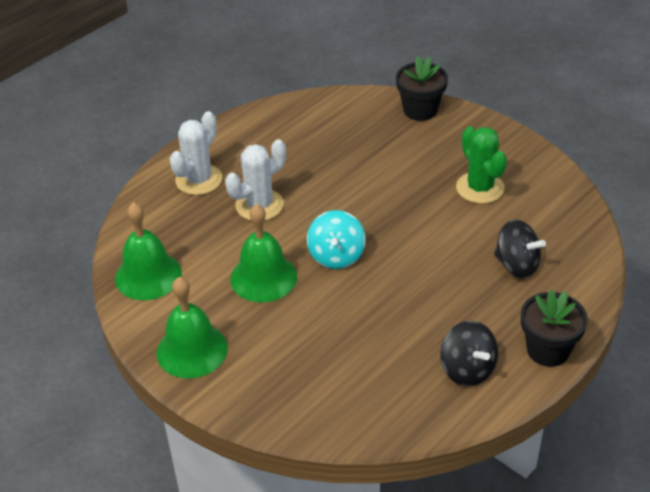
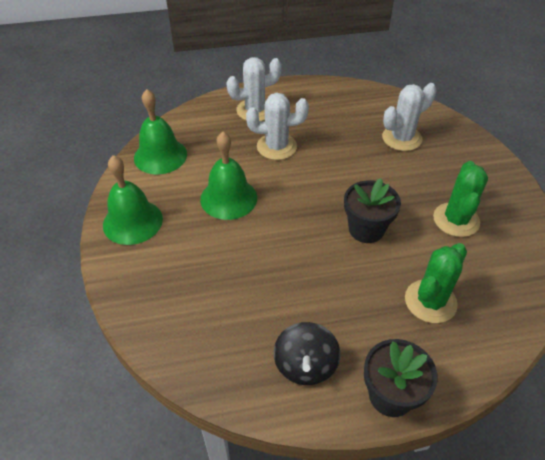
camera: 35 degrees right, 5 degrees up
turquoise spinning top [307,210,366,269] -> none
black flower pot [396,56,448,121] -> black flower pot moved to [344,178,401,243]
black spinning top [494,219,546,278] -> green cactus [405,243,467,323]
none -> white cactus [382,83,437,151]

